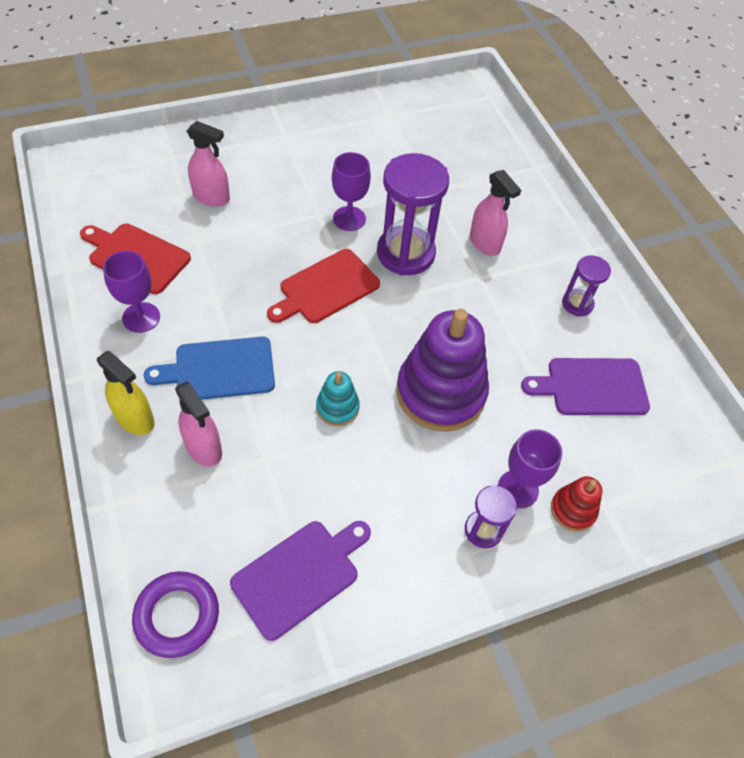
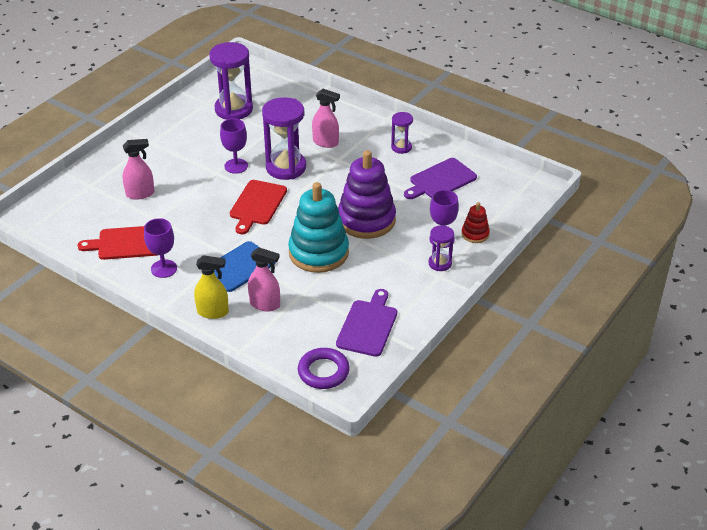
camera: 30 degrees left, 15 degrees down
turquoise stacking toy [316,371,360,426] -> turquoise stacking toy [288,182,349,273], size x2.13
none -> purple hourglass [209,42,253,120]

